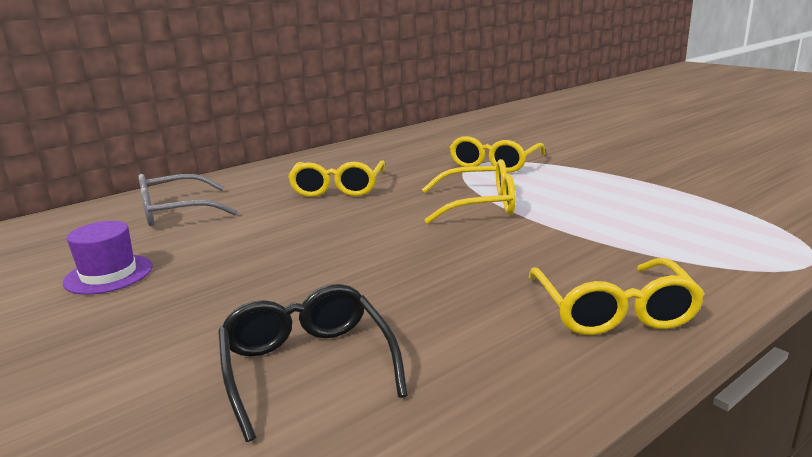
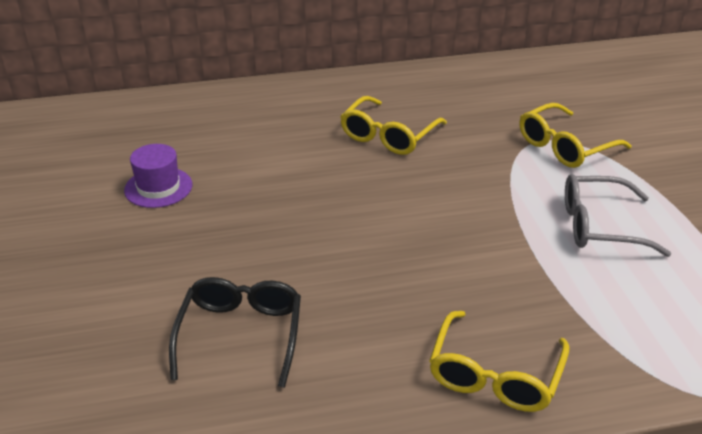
camera: 25 degrees right, 15 degrees up
grey glasses [138,174,238,226] -> grey glasses moved to [565,174,671,257]
yellow glasses [422,159,515,224] -> none

